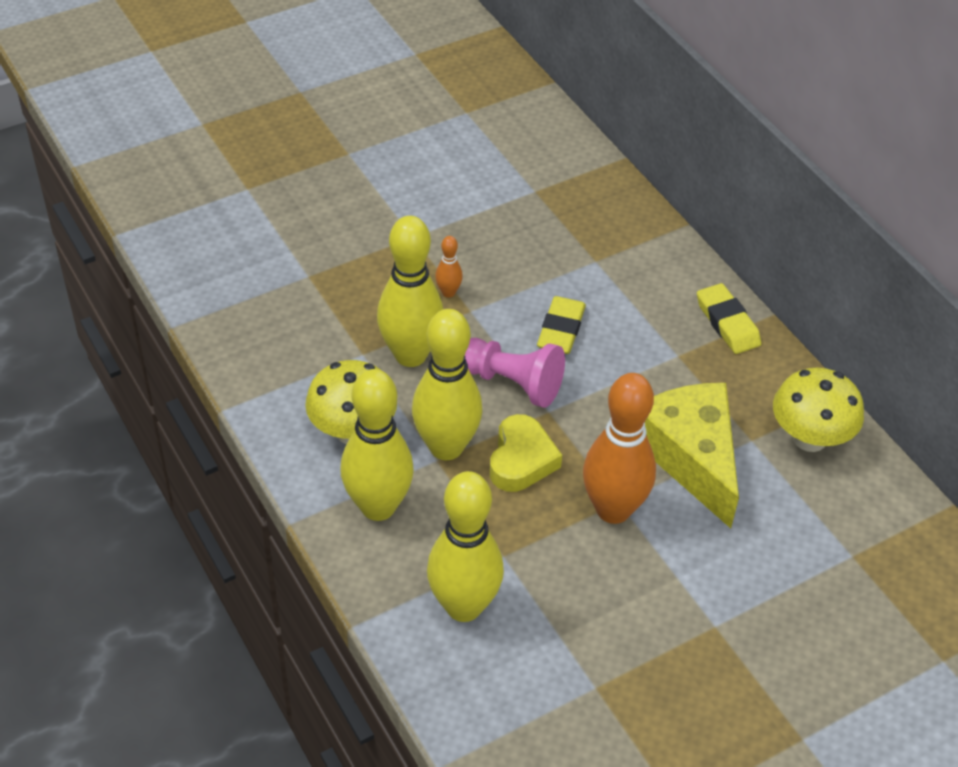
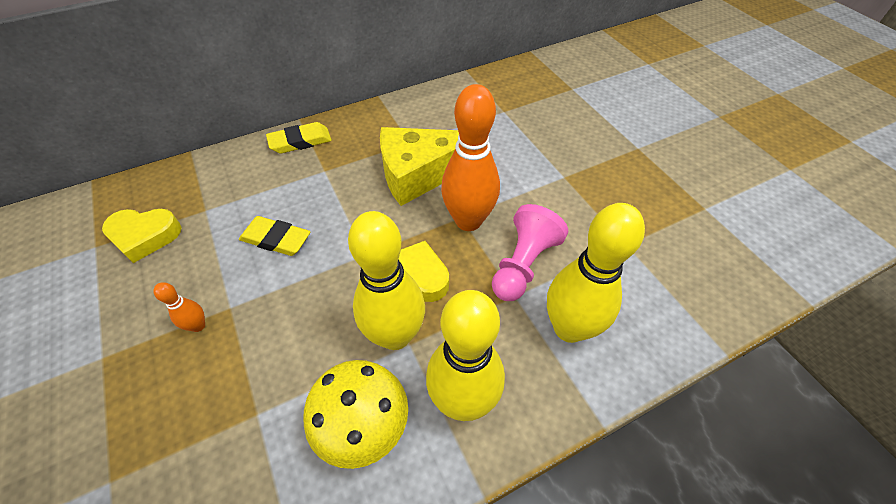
camera: 85 degrees left, 5 degrees up
yellow bowling pin [377,216,443,367] -> none
pink pawn [465,338,565,408] -> pink pawn moved to [492,204,568,301]
yellow mushroom [773,368,864,452] -> none
none -> yellow heart [102,209,181,263]

